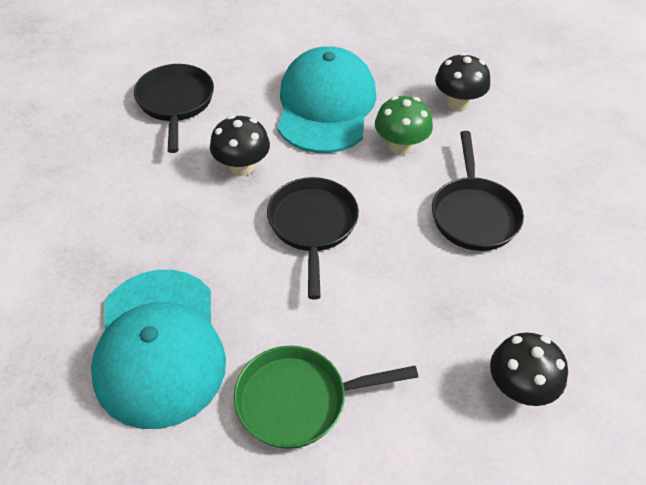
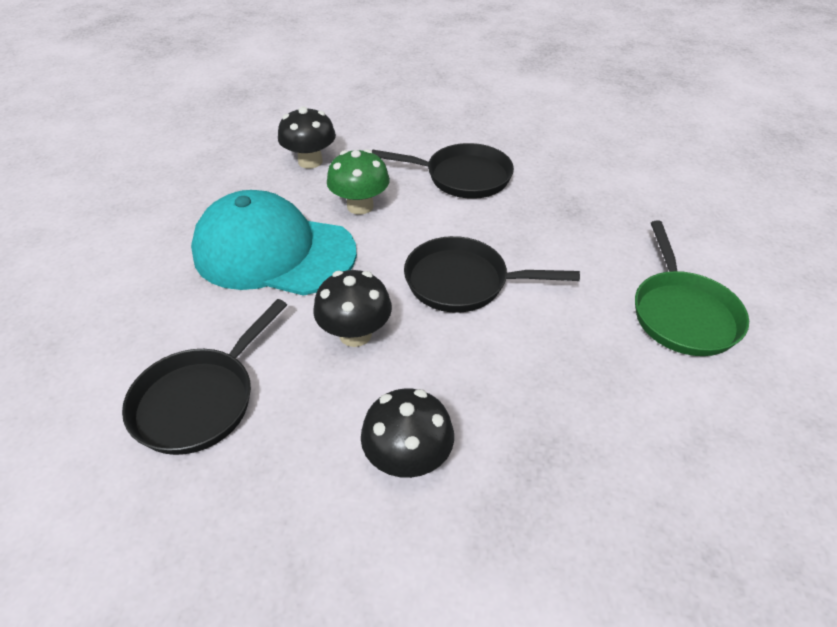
camera: 80 degrees left, 5 degrees down
turquoise cap [91,270,226,429] -> none
black pan [134,64,214,153] -> black pan turned 60 degrees counterclockwise [122,299,287,455]
black mushroom [490,332,568,406] -> black mushroom moved to [361,388,454,478]

